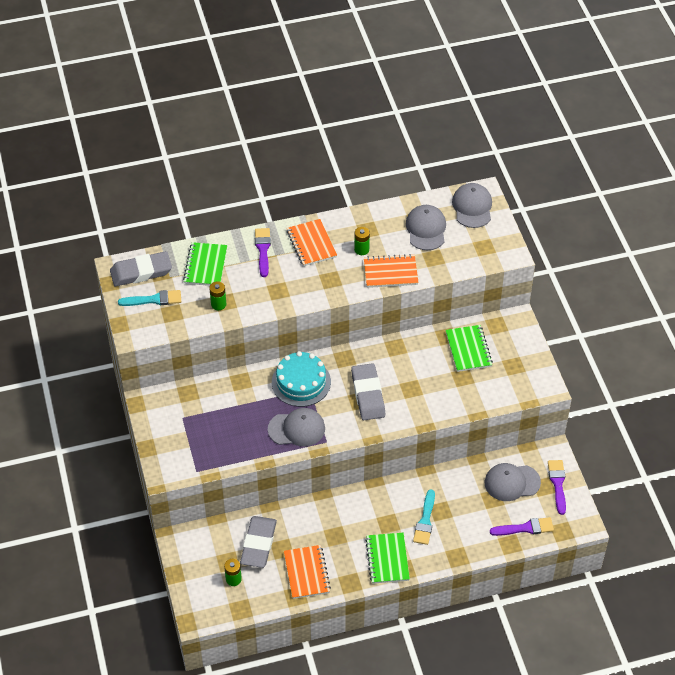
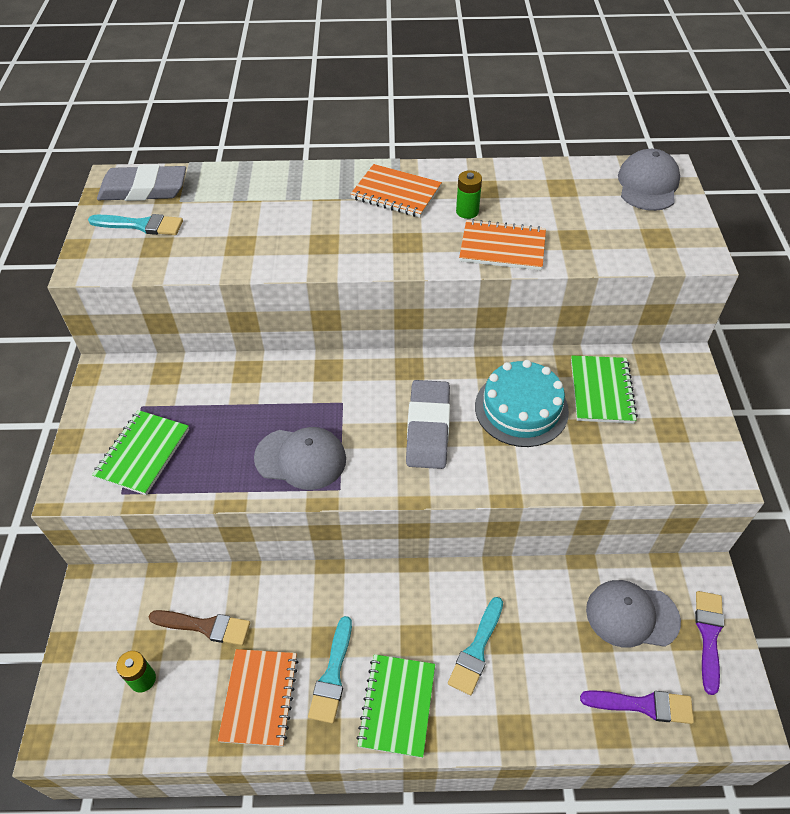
camera: 15 degrees right, 0 degrees up
green notebook [183,242,227,286] -> green notebook moved to [92,410,189,495]
green battery [209,281,226,310] -> none
grey eraser [240,516,277,568] -> brown brush [149,610,250,645]
purple brush [255,228,271,277] -> none
turquoise cake [272,351,331,407] -> turquoise cake moved to [475,360,569,447]
orange notebook [287,219,337,266] -> orange notebook turned 60 degrees counterclockwise [351,164,442,218]
grey cap [406,205,446,250] -> none
none -> turquoise brush [308,616,352,724]

